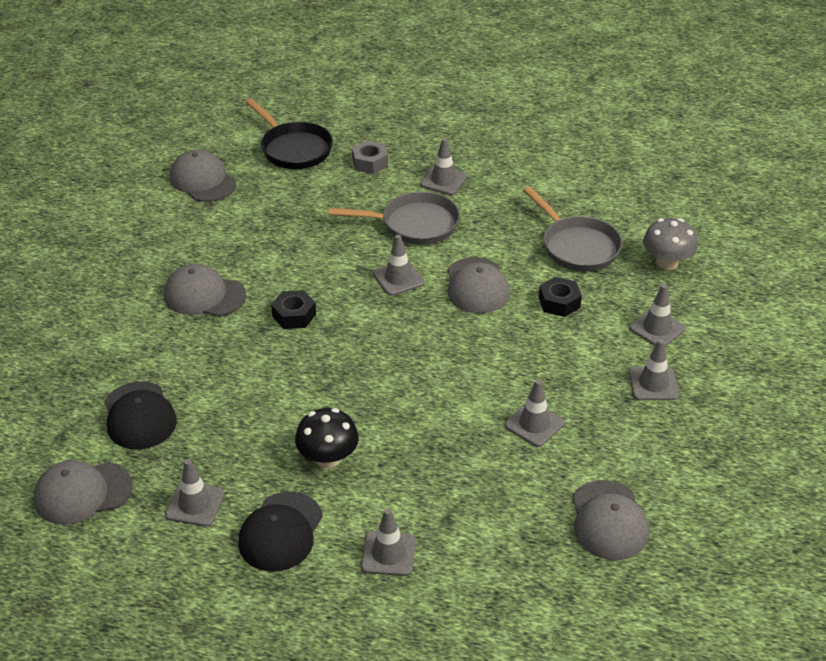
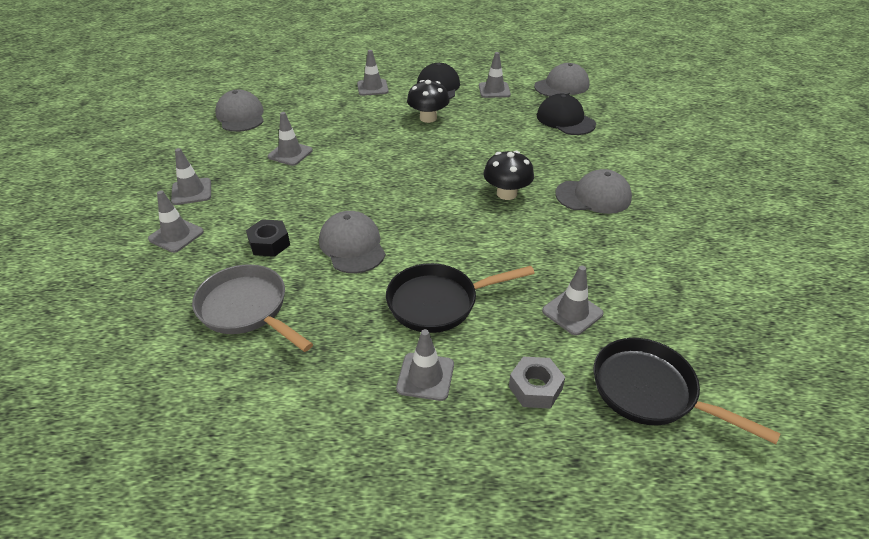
camera: 165 degrees right, 0 degrees up
grey cap [170,149,236,202] -> none
black nut [271,290,316,329] -> black mushroom [483,151,534,200]
grey pan [329,191,460,245] -> black pan [386,263,535,333]
grey traffic cone [373,235,424,296] -> grey traffic cone moved to [542,266,603,335]
grey mushroom [643,218,698,270] -> none

